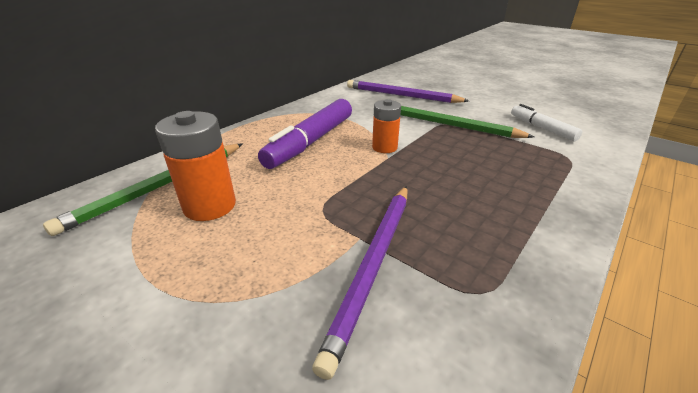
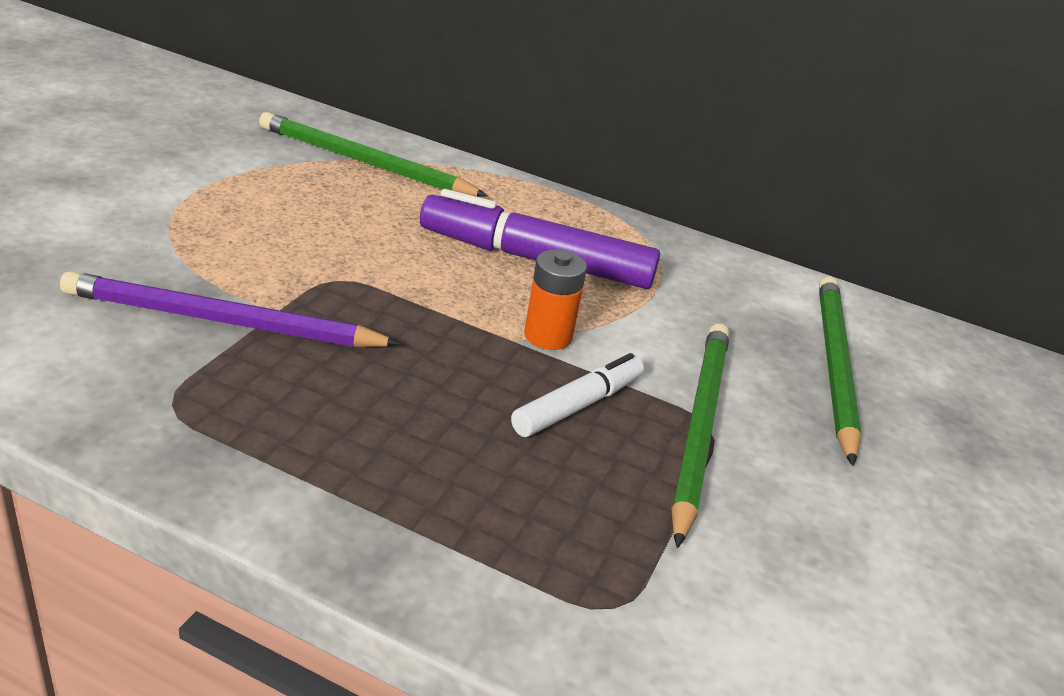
camera: 70 degrees right, 0 degrees up
orange battery [155,111,236,221] -> none
purple pencil [347,80,469,103] -> green pencil [819,276,862,466]
white marker [511,104,582,141] -> white marker moved to [511,353,644,437]

